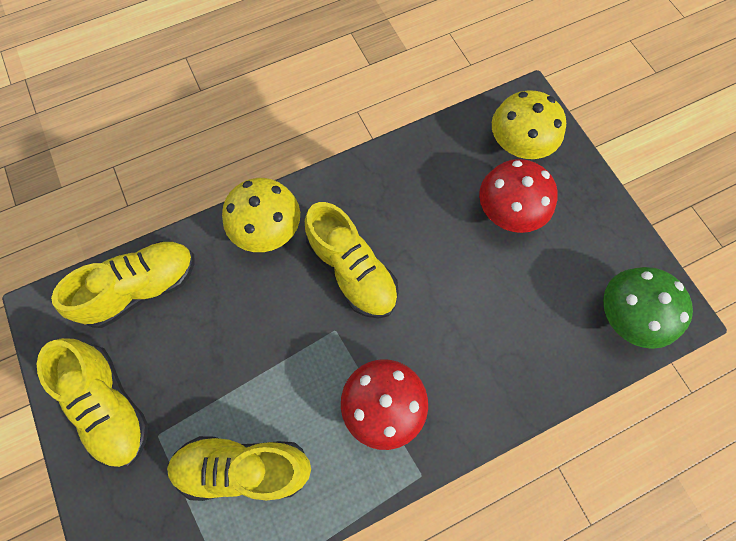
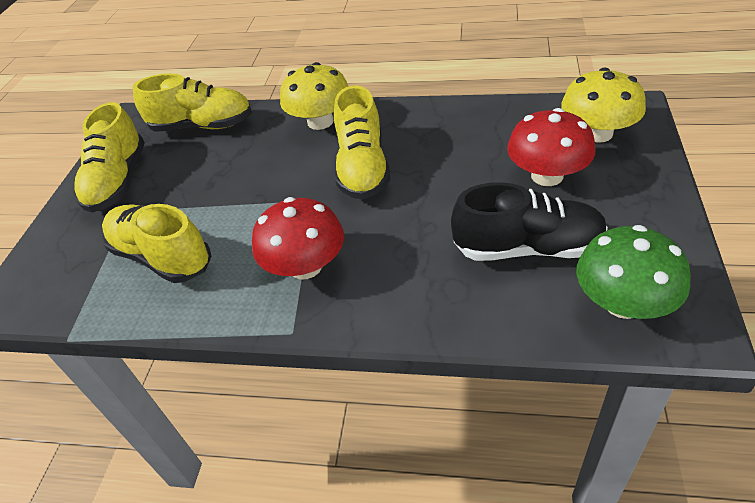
camera: 40 degrees right, 25 degrees down
none -> black shoe [451,182,608,261]

